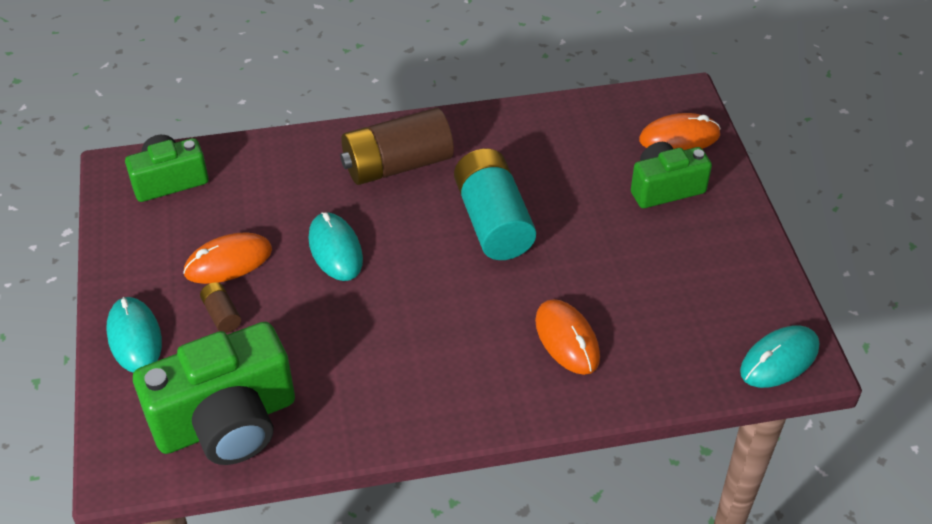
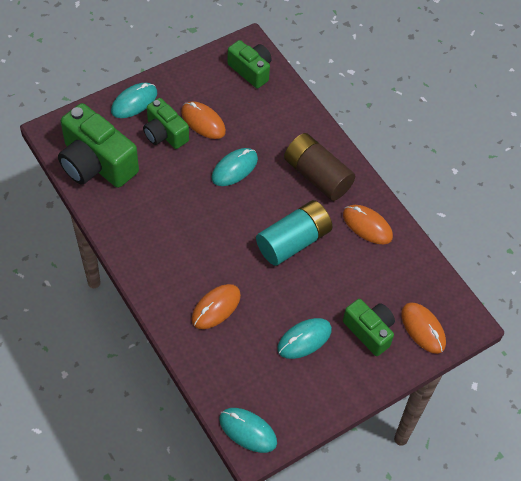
camera: 65 degrees right, 10 degrees up
brown battery [200,282,241,333] -> green camera [143,98,189,149]
none -> turquoise mouse [277,318,332,359]
none -> orange mouse [343,205,393,244]

